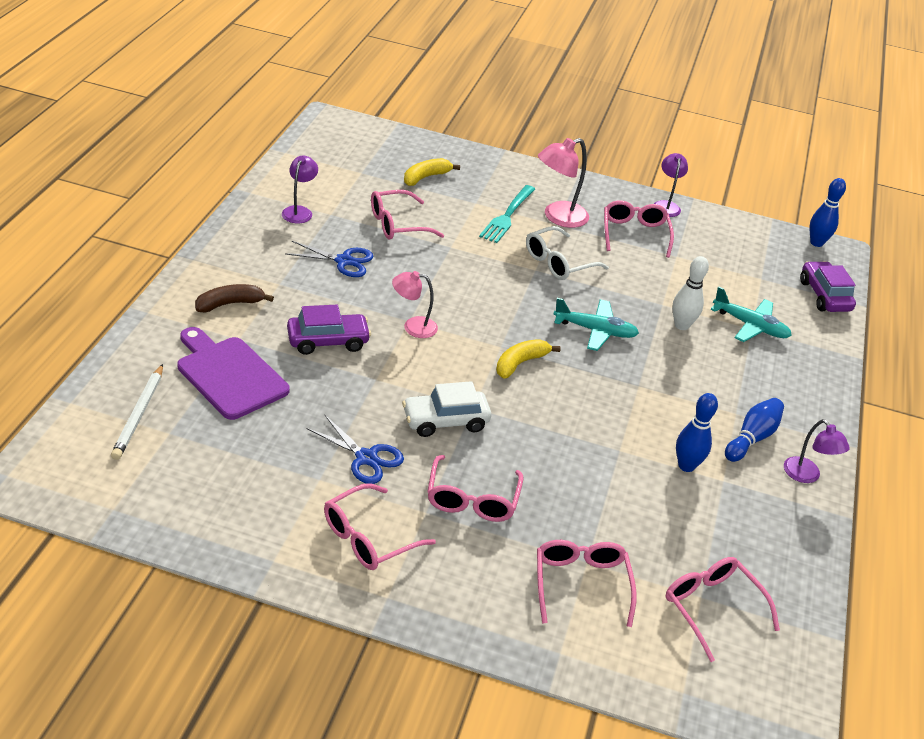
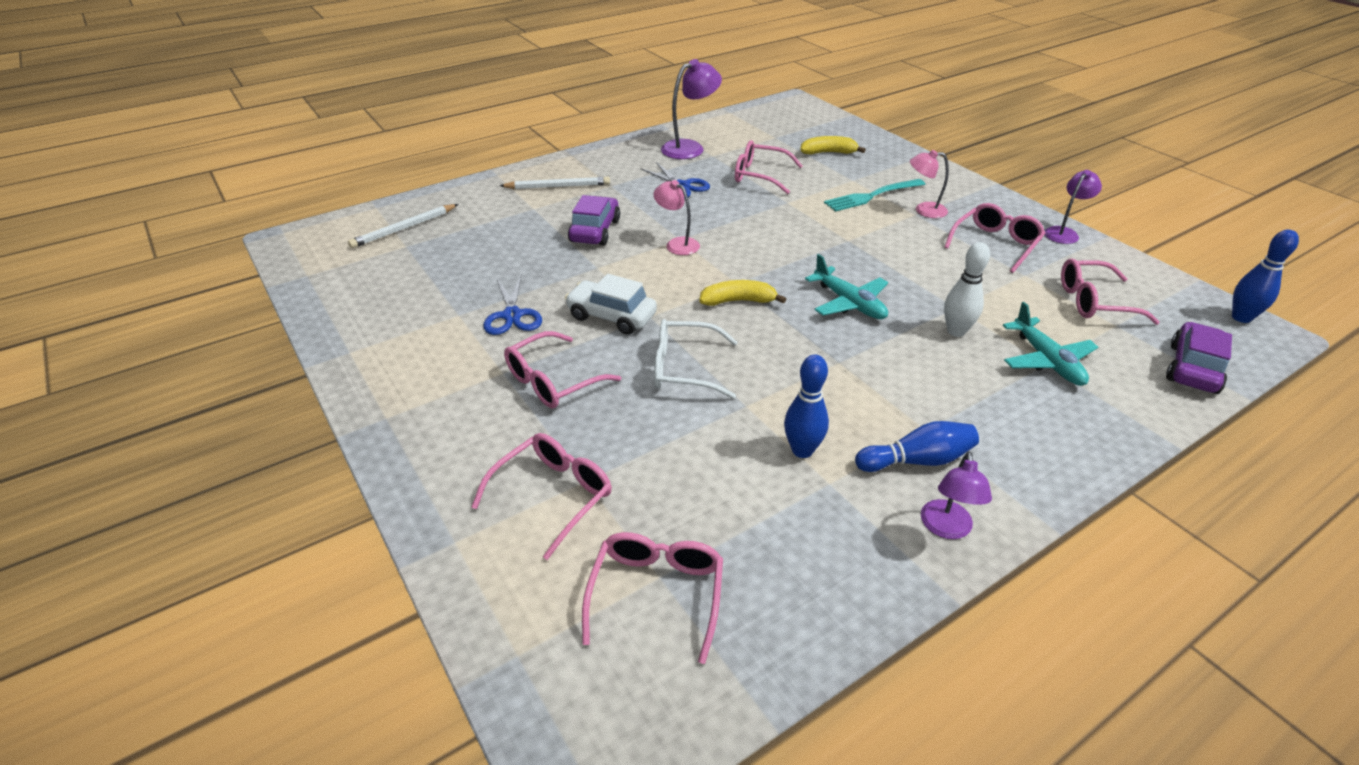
camera: 45 degrees right, 0 degrees up
purple cutting board [177,327,289,420] -> none
brown banana [195,284,274,313] -> white pencil [500,177,610,189]
purple lamp [282,156,318,223] -> purple lamp [661,59,722,159], size x1.55
purple car [287,305,371,355] -> purple car turned 105 degrees counterclockwise [568,195,620,245]
pink glasses [324,483,436,570] -> pink glasses moved to [1061,258,1160,325]
white glasses [526,226,609,280] -> white glasses moved to [654,319,738,399]
pink lamp [538,138,589,228] -> pink lamp [910,150,949,218], size x0.65

